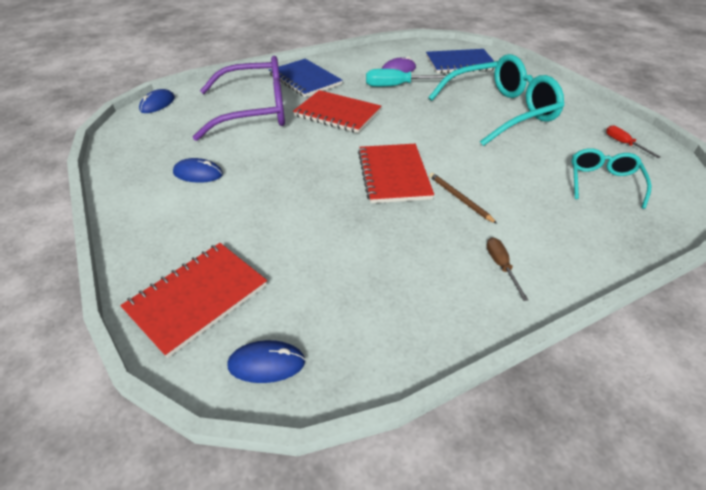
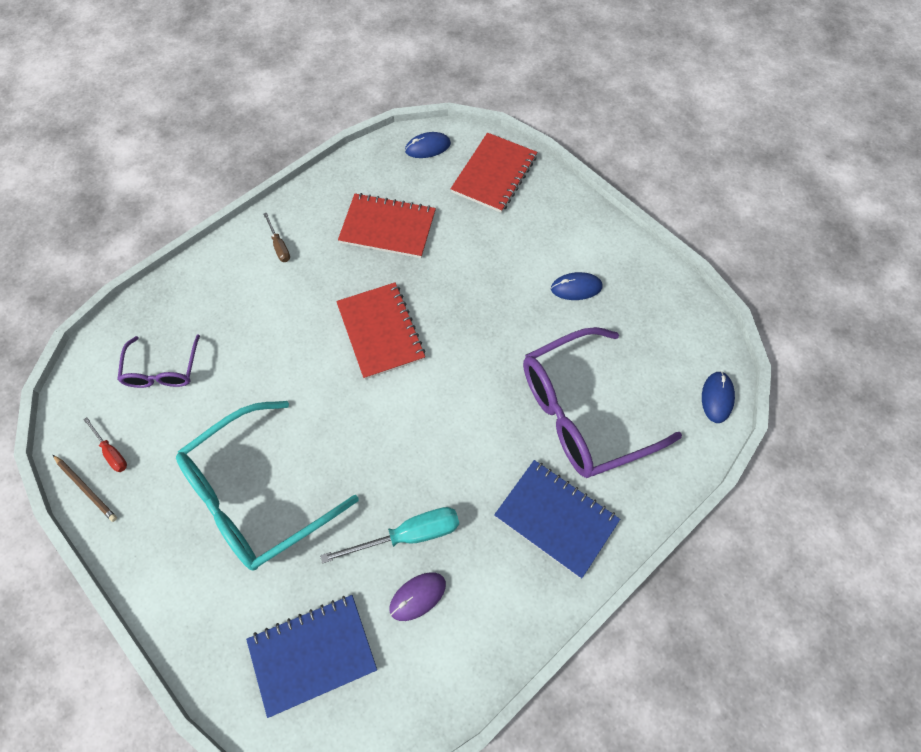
camera: 165 degrees right, 20 degrees up
red notebook [293,90,381,133] -> red notebook moved to [338,193,436,258]
brown pencil [429,172,497,224] -> brown pencil moved to [53,455,117,522]
turquoise glasses [571,148,651,209] -> purple glasses [117,334,200,388]

